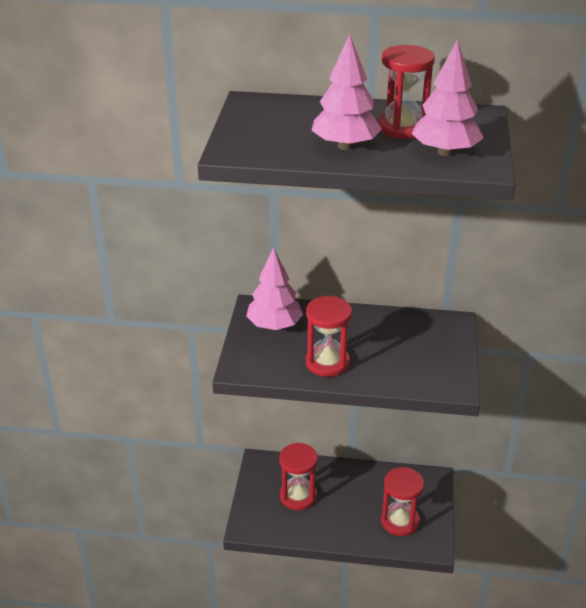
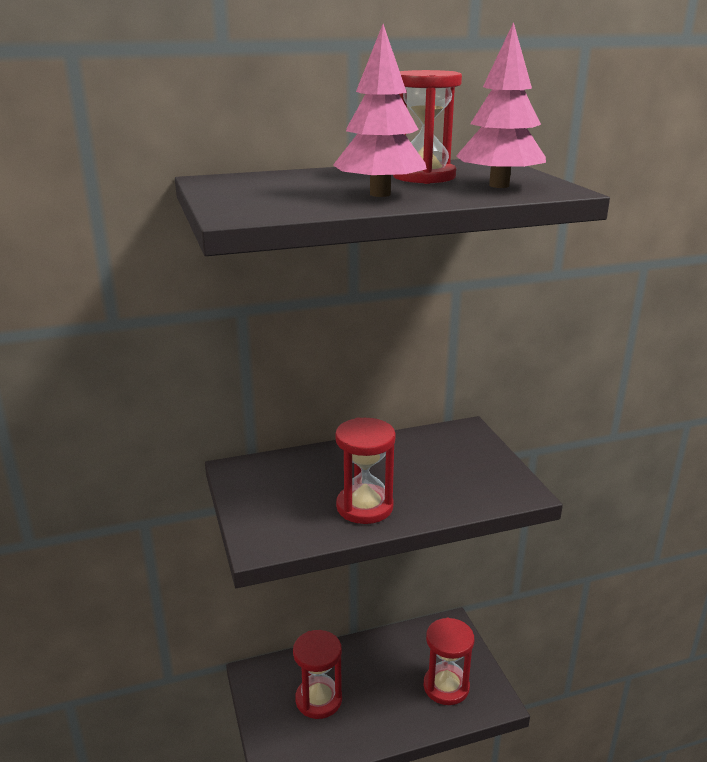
camera: 25 degrees left, 10 degrees down
pink tree [246,248,303,330] -> none

